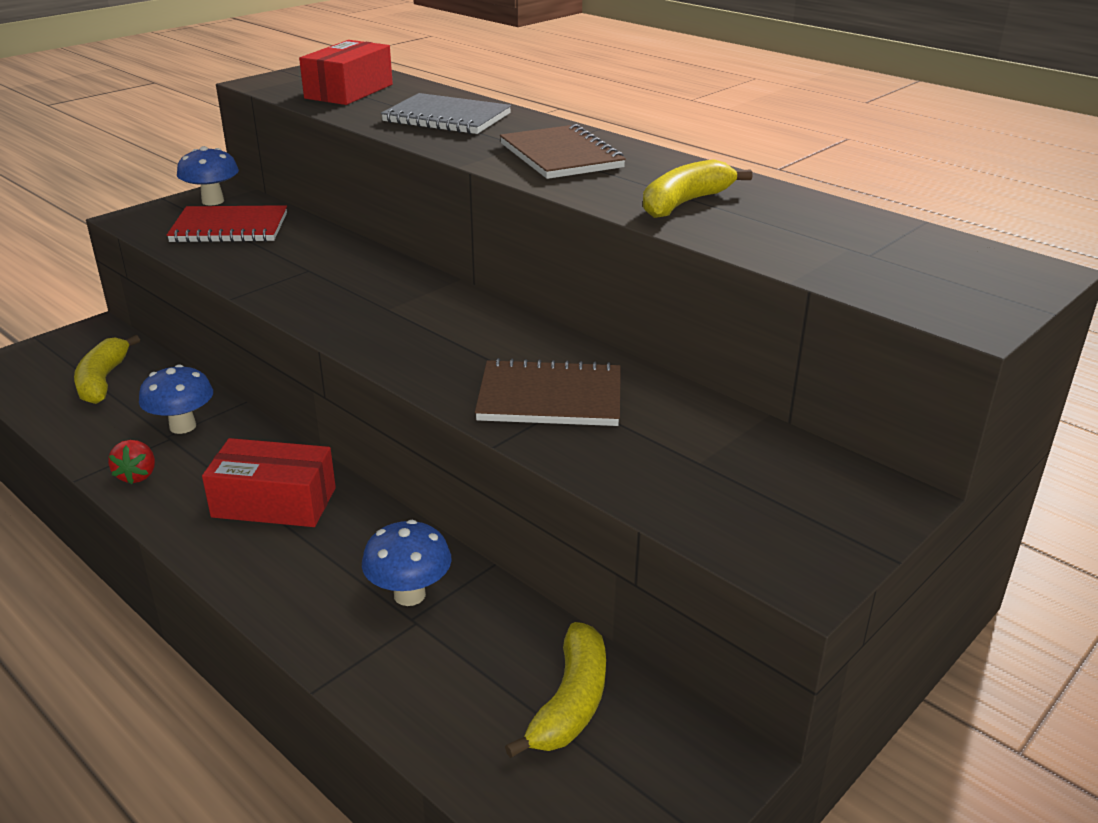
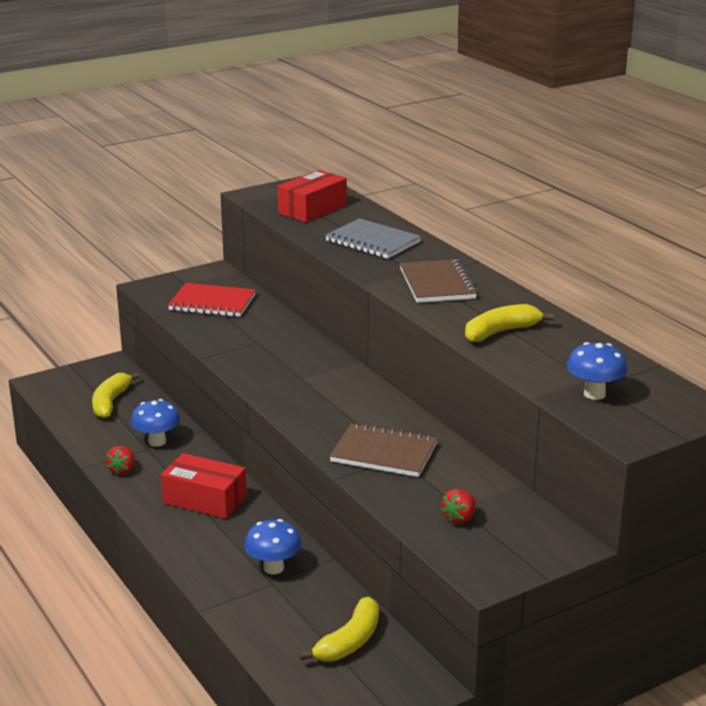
camera: 15 degrees right, 5 degrees down
blue mushroom [177,146,239,205] -> blue mushroom moved to [567,342,628,400]
none -> red strawberry [441,489,476,524]

